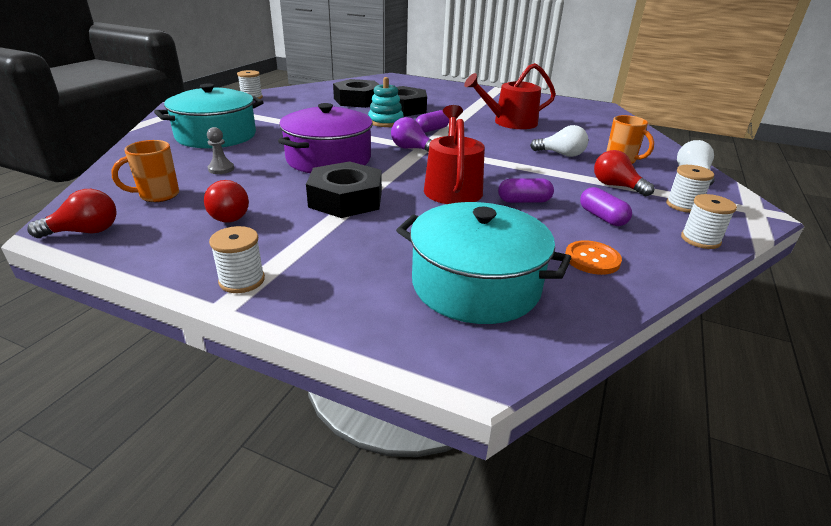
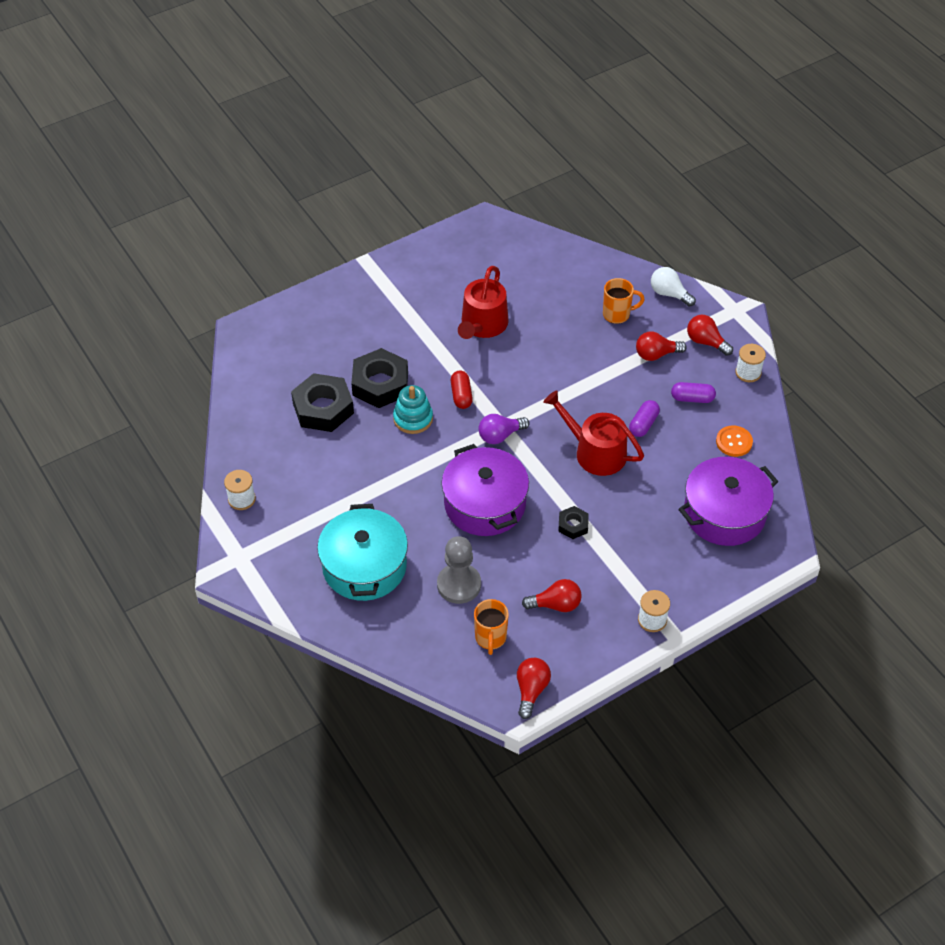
camera: 55 degrees left, 20 degrees up
grey pawn [207,127,234,174] -> grey pawn [437,536,481,604], size x1.88
black nut [306,161,382,218] -> black nut [558,506,589,539], size x0.50
turquoise pot [396,202,572,324] -> purple pot [679,457,778,546]
purple capsule [416,110,449,133] -> red capsule [451,370,473,409]
white light bulb [530,125,588,157] -> none
white spool [666,165,714,213] -> red light bulb [687,315,733,356]

